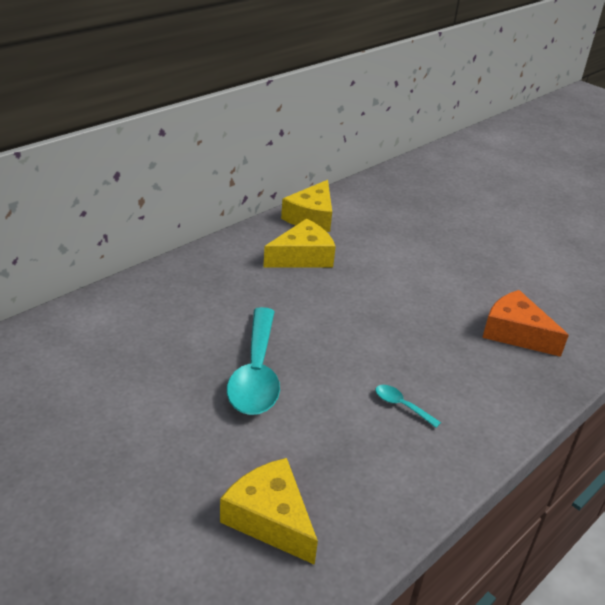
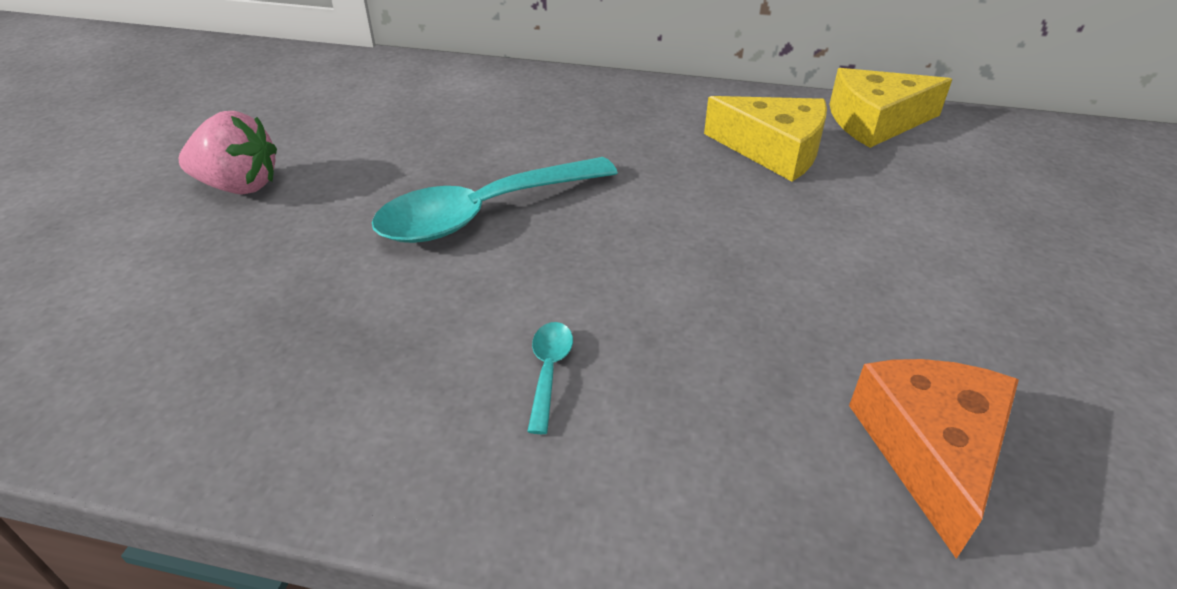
camera: 60 degrees right, 5 degrees up
yellow cheese [220,458,318,565] -> none
none -> pink strawberry [179,111,277,195]

